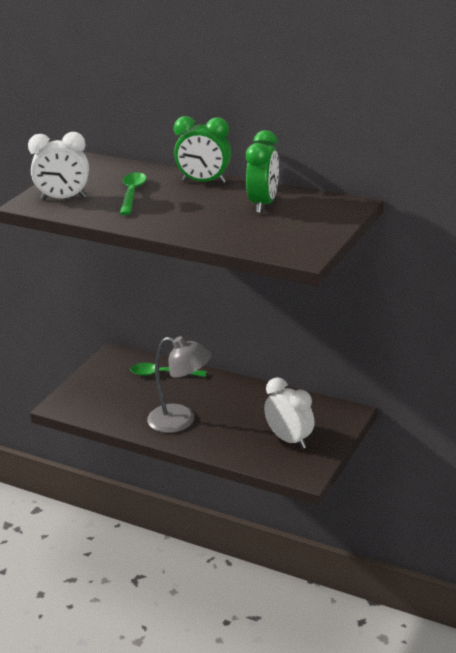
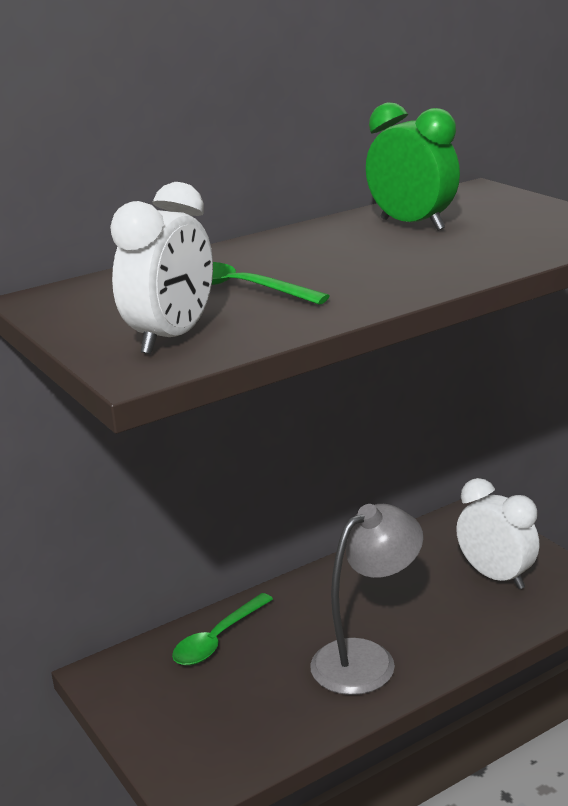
camera: 60 degrees left, 5 degrees down
green clock [174,116,231,183] -> none
white clock [264,377,315,449] -> white clock turned 60 degrees clockwise [456,478,540,589]

